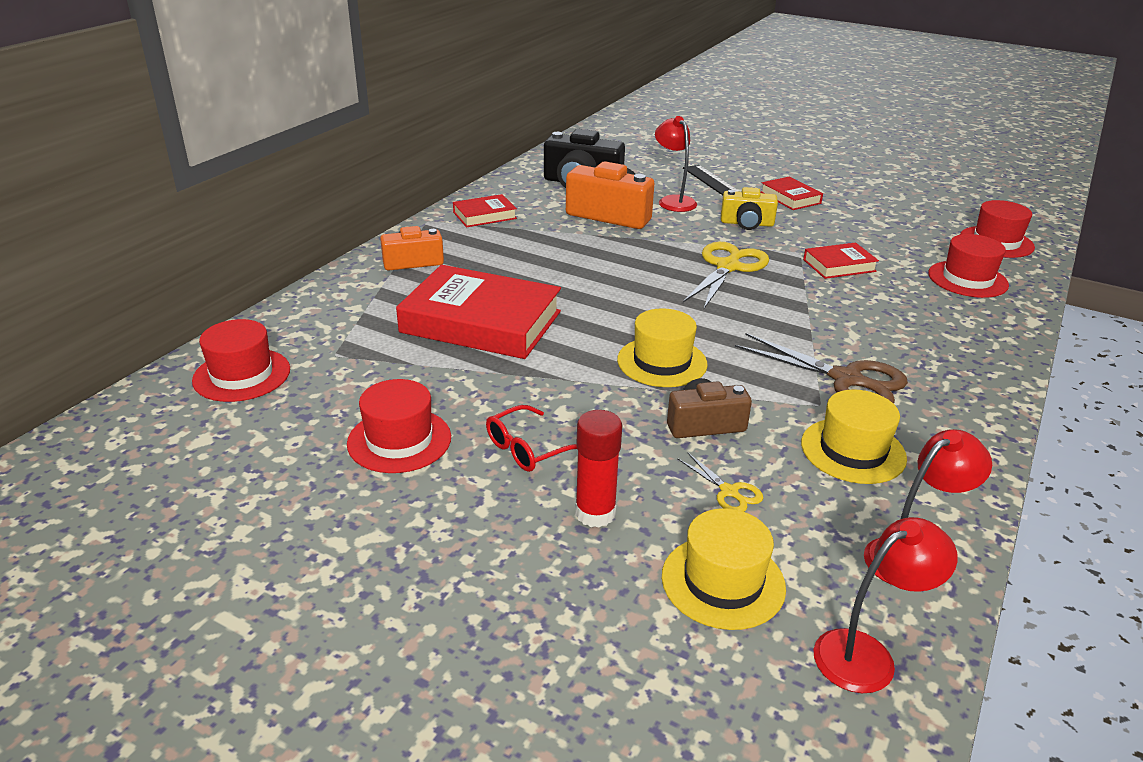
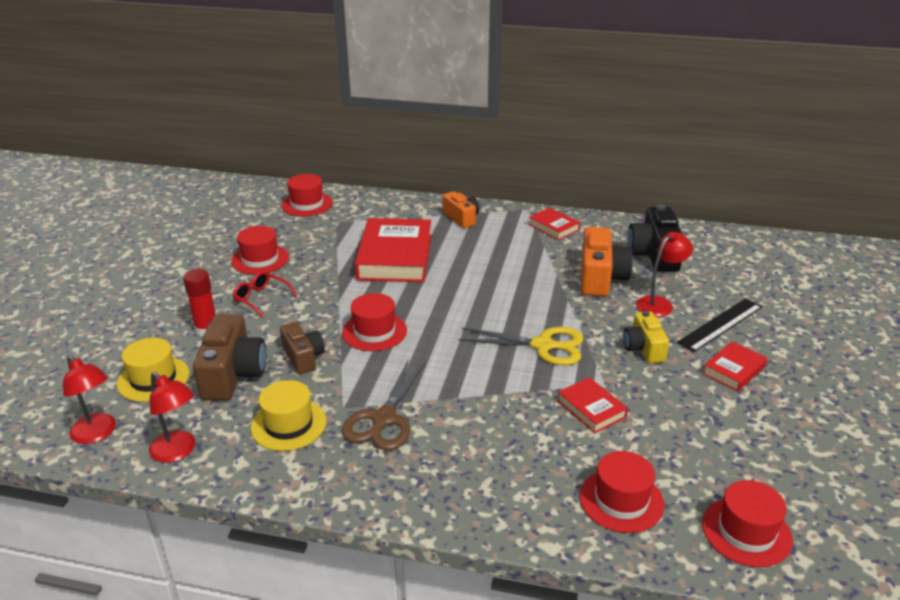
camera: 75 degrees right, 0 degrees up
yellow hat [617,308,708,387] -> red hat [342,293,407,351]
yellow scissors [677,453,763,512] -> brown camera [193,314,266,400]

